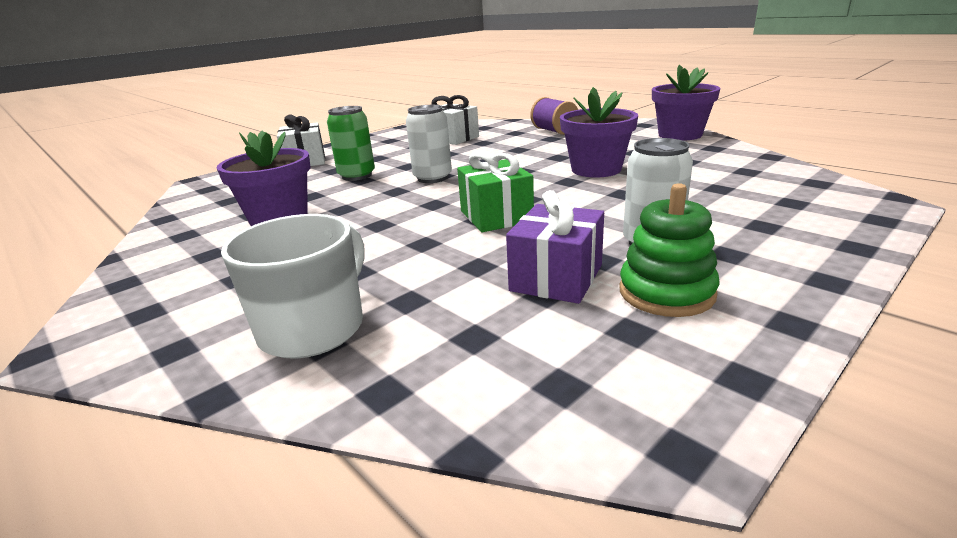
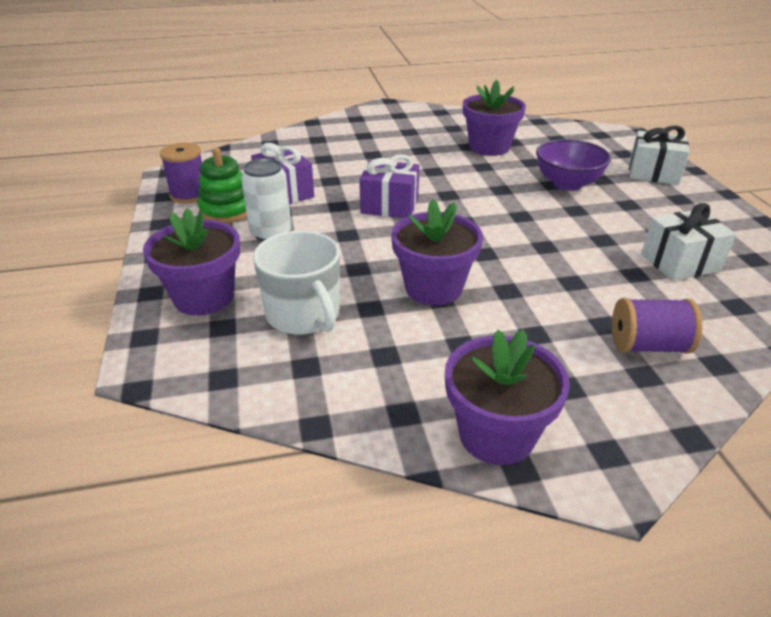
camera: 120 degrees right, 10 degrees up
white mug [221,214,365,359] -> white mug moved to [253,231,340,335]
green can [327,106,375,181] -> purple bowl [536,139,611,191]
white can [406,105,452,183] -> none
green gift [457,150,534,232] -> purple gift [359,154,419,218]
none -> purple flower pot [143,208,240,316]
none -> purple spool [160,142,202,204]

